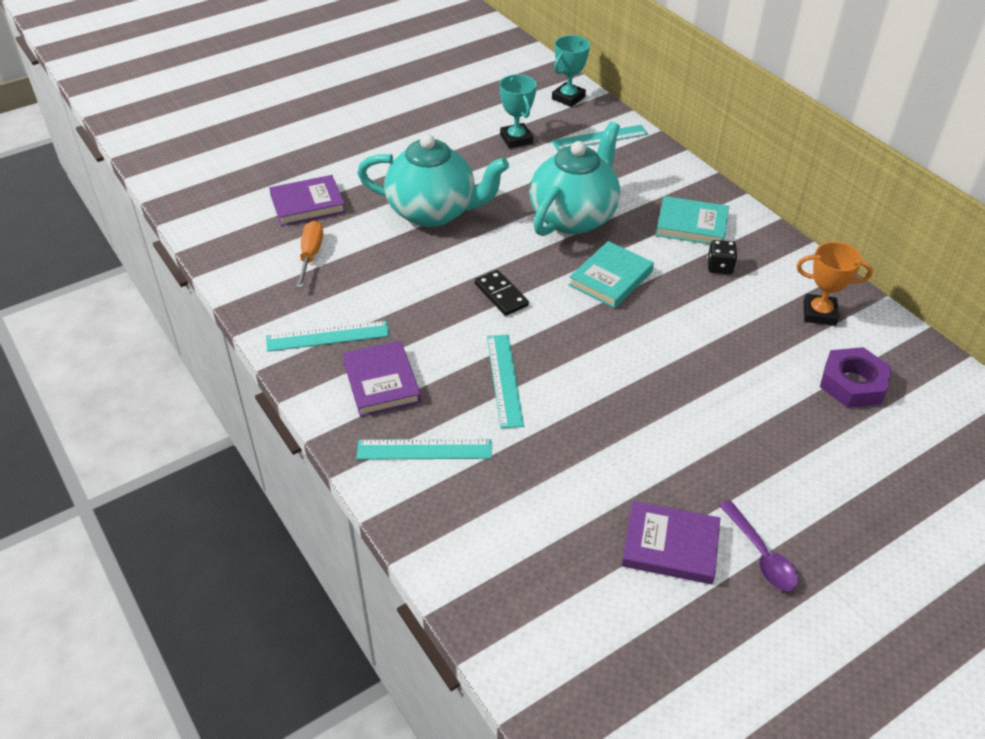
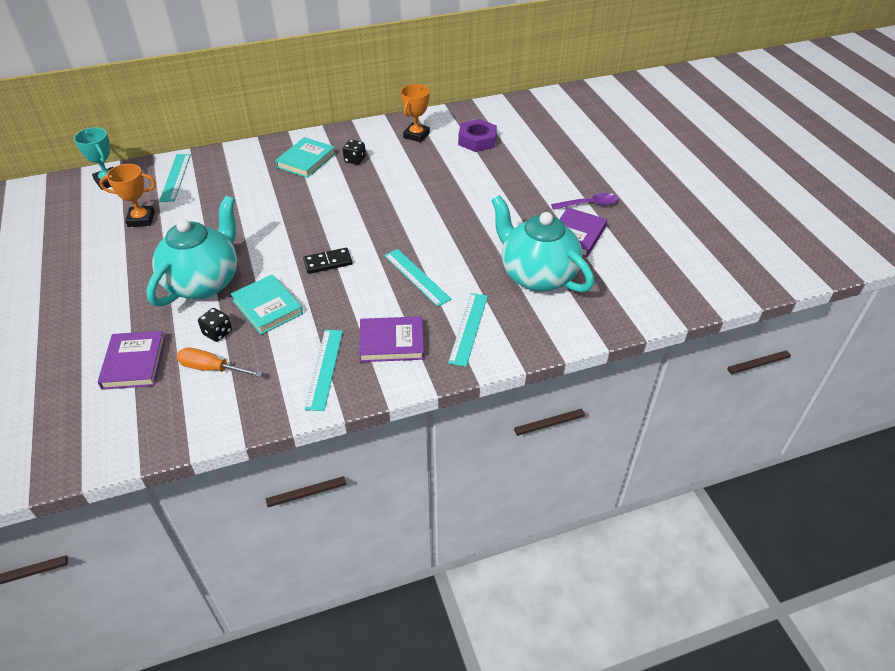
camera: 75 degrees left, 0 degrees up
turquoise ruler [487,334,524,429] -> turquoise ruler turned 45 degrees clockwise [384,249,452,307]
turquoise trophy [499,74,537,148] -> orange trophy [99,164,156,227]
turquoise teapot [530,121,620,236] -> turquoise teapot moved to [491,195,594,292]
turquoise book [569,241,654,308] -> turquoise book moved to [231,275,303,335]
none -> black dice [198,308,232,342]

